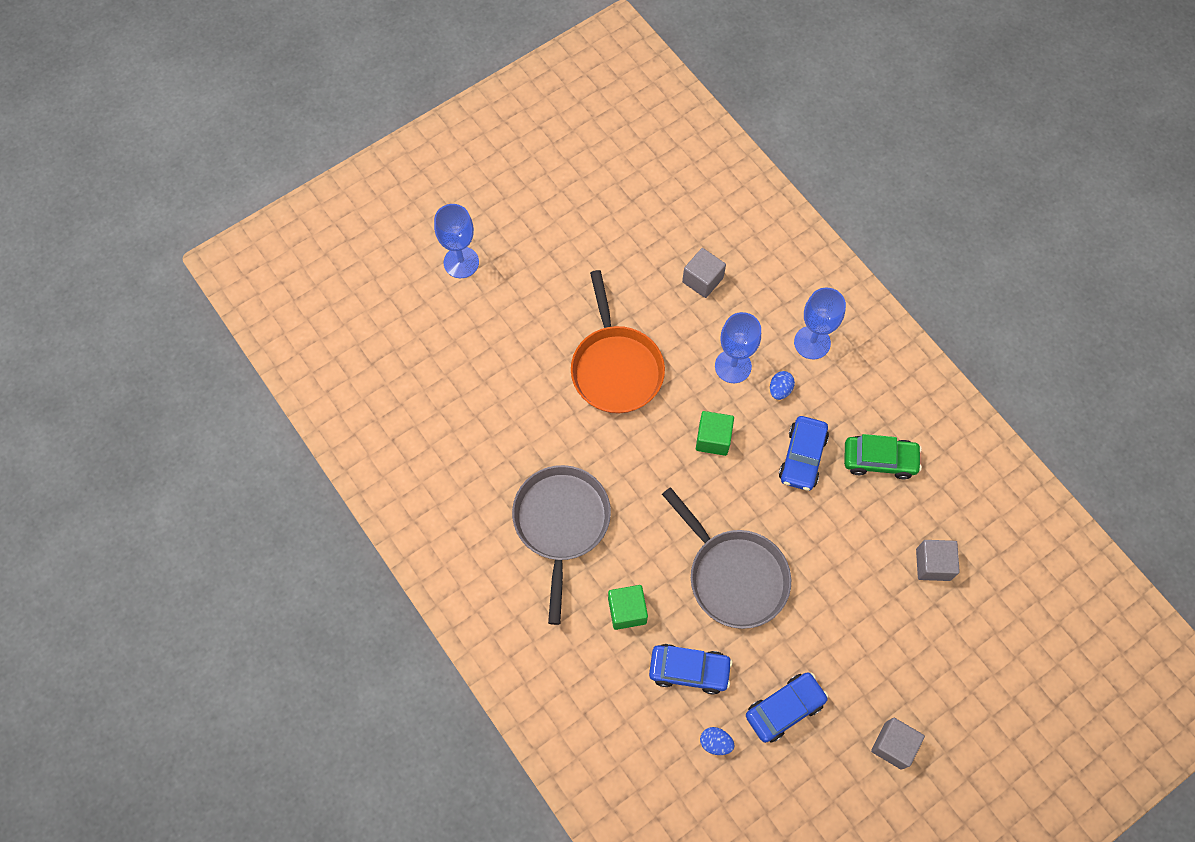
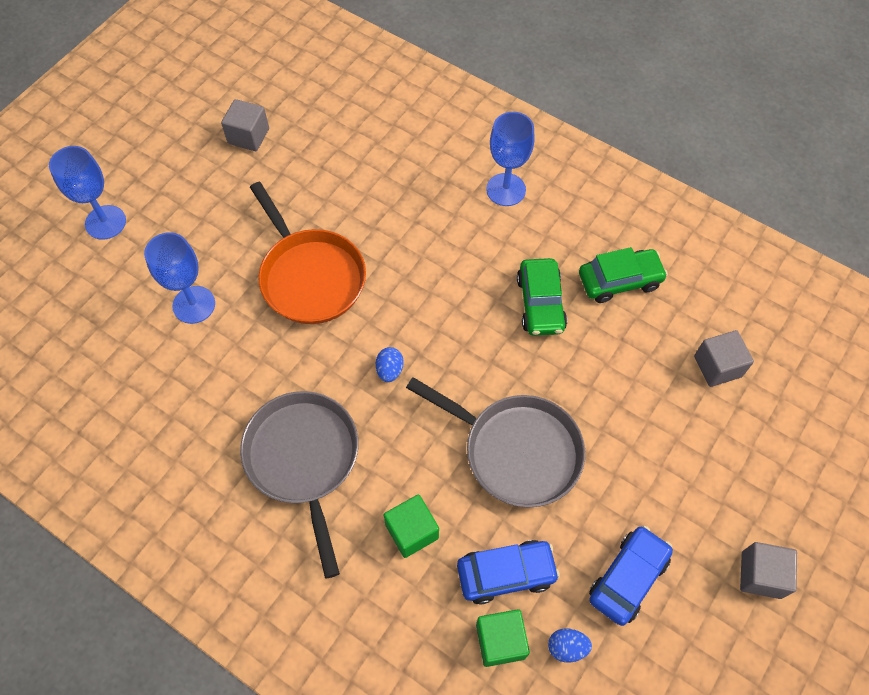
camera: 20 degrees left, 5 degrees down
grey cube [682,248,726,298] -> grey cube moved to [221,99,269,151]
green cube [696,411,734,456] -> green cube moved to [476,609,530,667]
blue goblet [715,312,761,383] -> blue goblet moved to [144,232,215,324]
blue egg [770,371,795,400] -> blue egg moved to [376,347,404,382]
blue car [779,416,829,491] -> green car [517,258,567,336]

